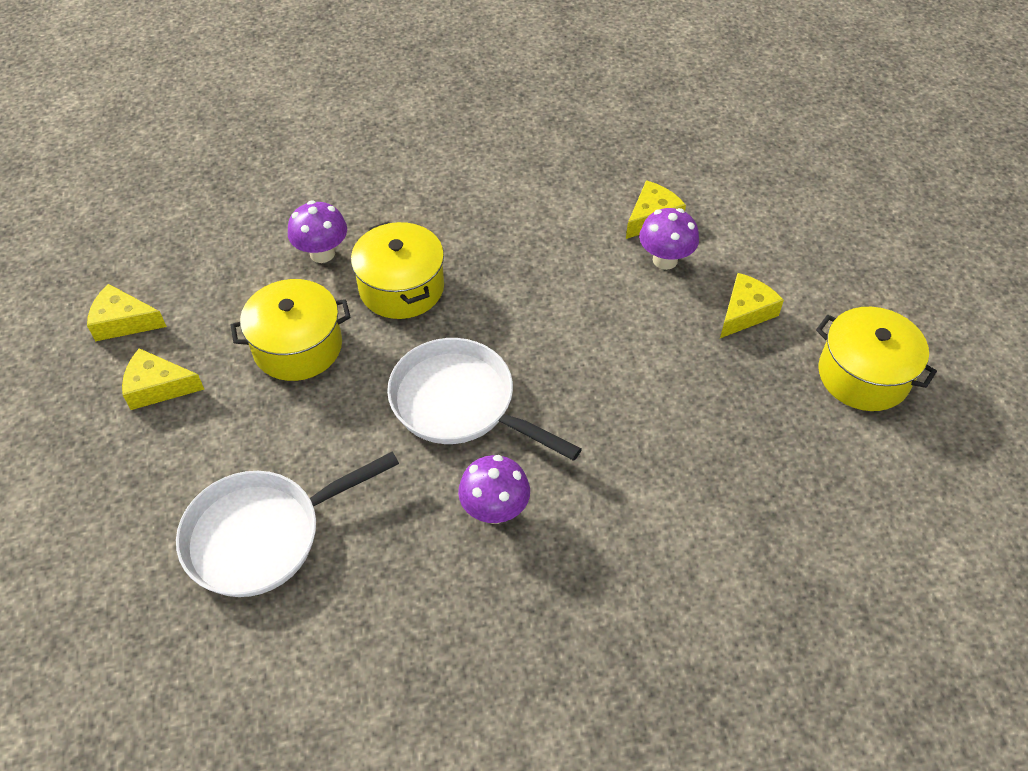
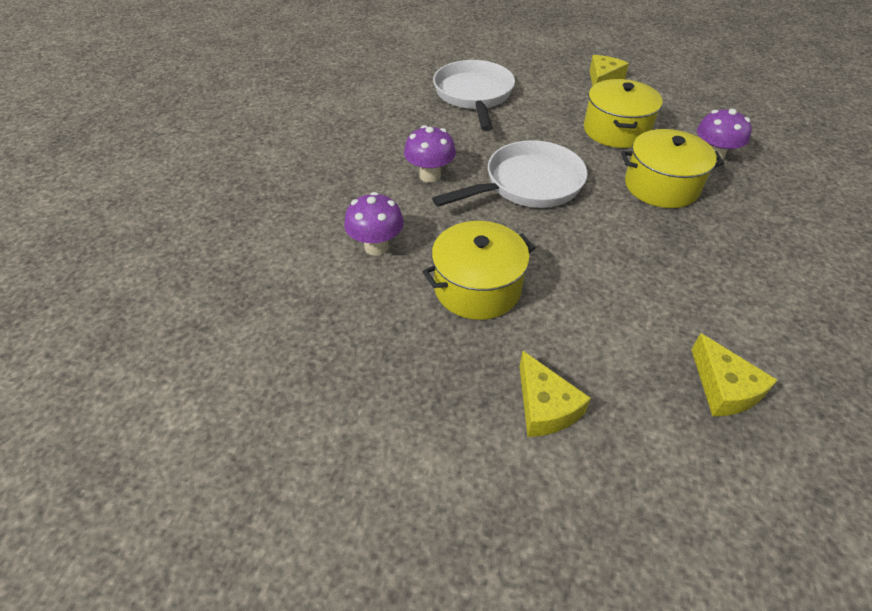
camera: 115 degrees right, 5 degrees down
yellow cheese [87,284,167,341] -> none
purple mushroom [639,208,699,270] -> purple mushroom moved to [344,192,404,256]
yellow pot [816,307,937,411] -> yellow pot moved to [422,221,535,320]

